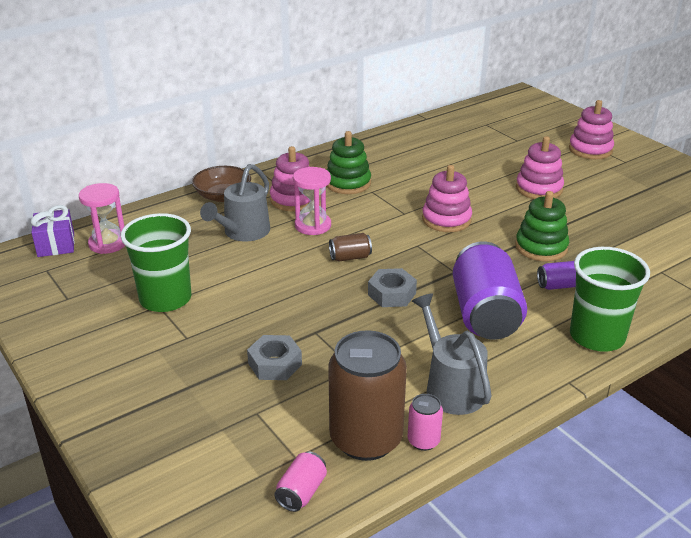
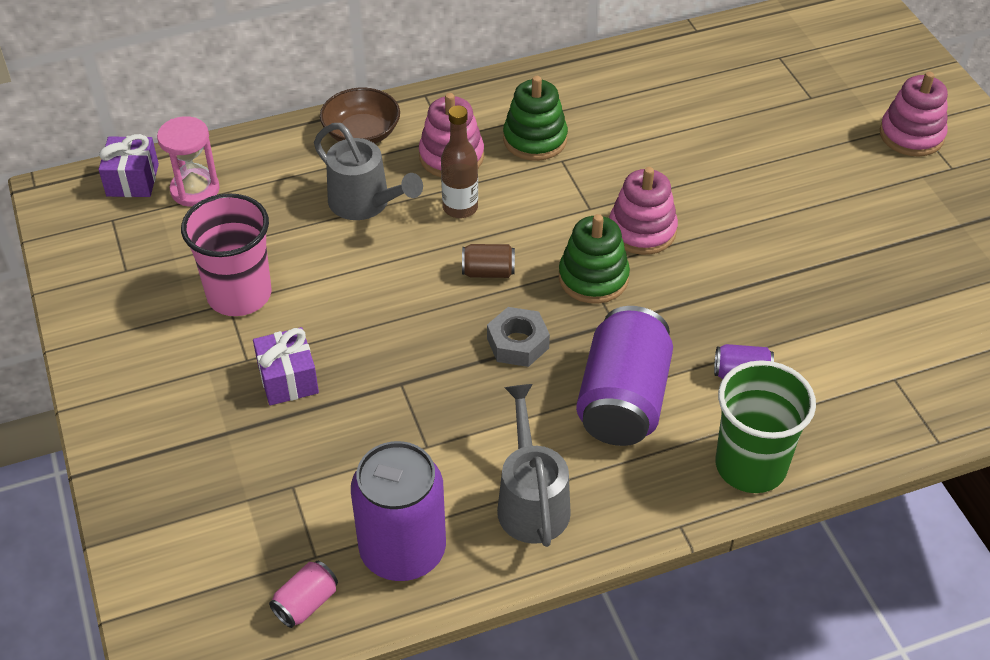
camera: 15 degrees right, 15 degrees up
green cup [120,213,191,312] -> pink cup [181,193,271,316]
grey watering can [200,164,270,242] -> grey watering can turned 90 degrees counterclockwise [314,123,423,220]
grey nut [247,335,302,380] -> none
pink hourglass [293,167,331,235] -> brown bottle [441,105,478,218]
brown can [328,330,407,461] -> purple can [351,441,446,581]
pink can [408,394,443,451] -> none
green stacking toy [515,191,569,261] -> green stacking toy moved to [559,214,630,304]
pink stacking toy [516,136,564,199] -> none
none -> purple gift [253,327,319,405]

